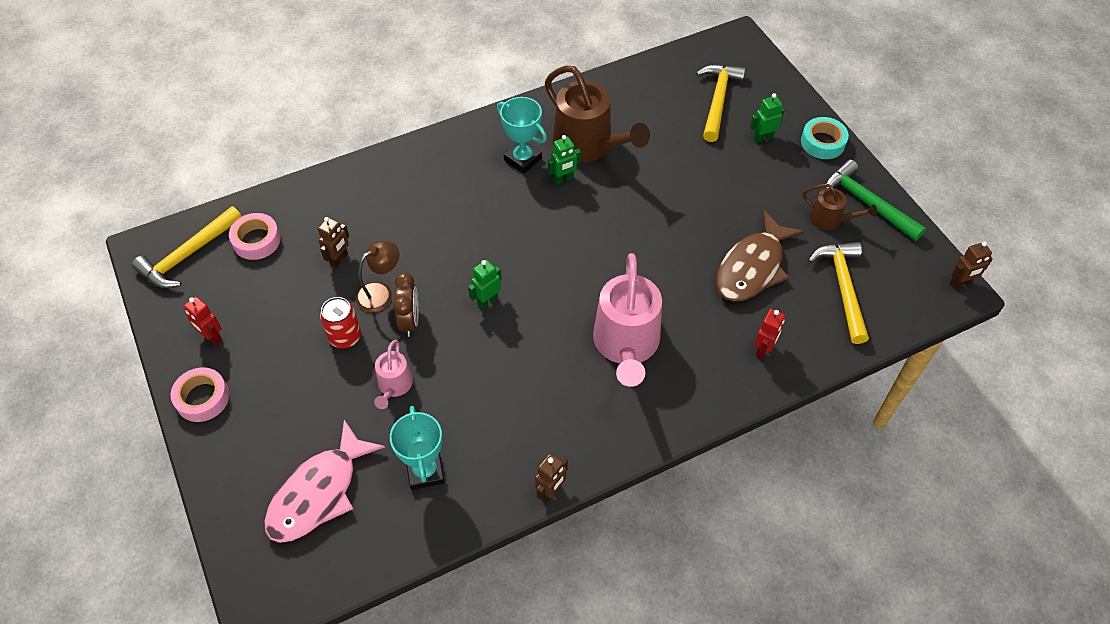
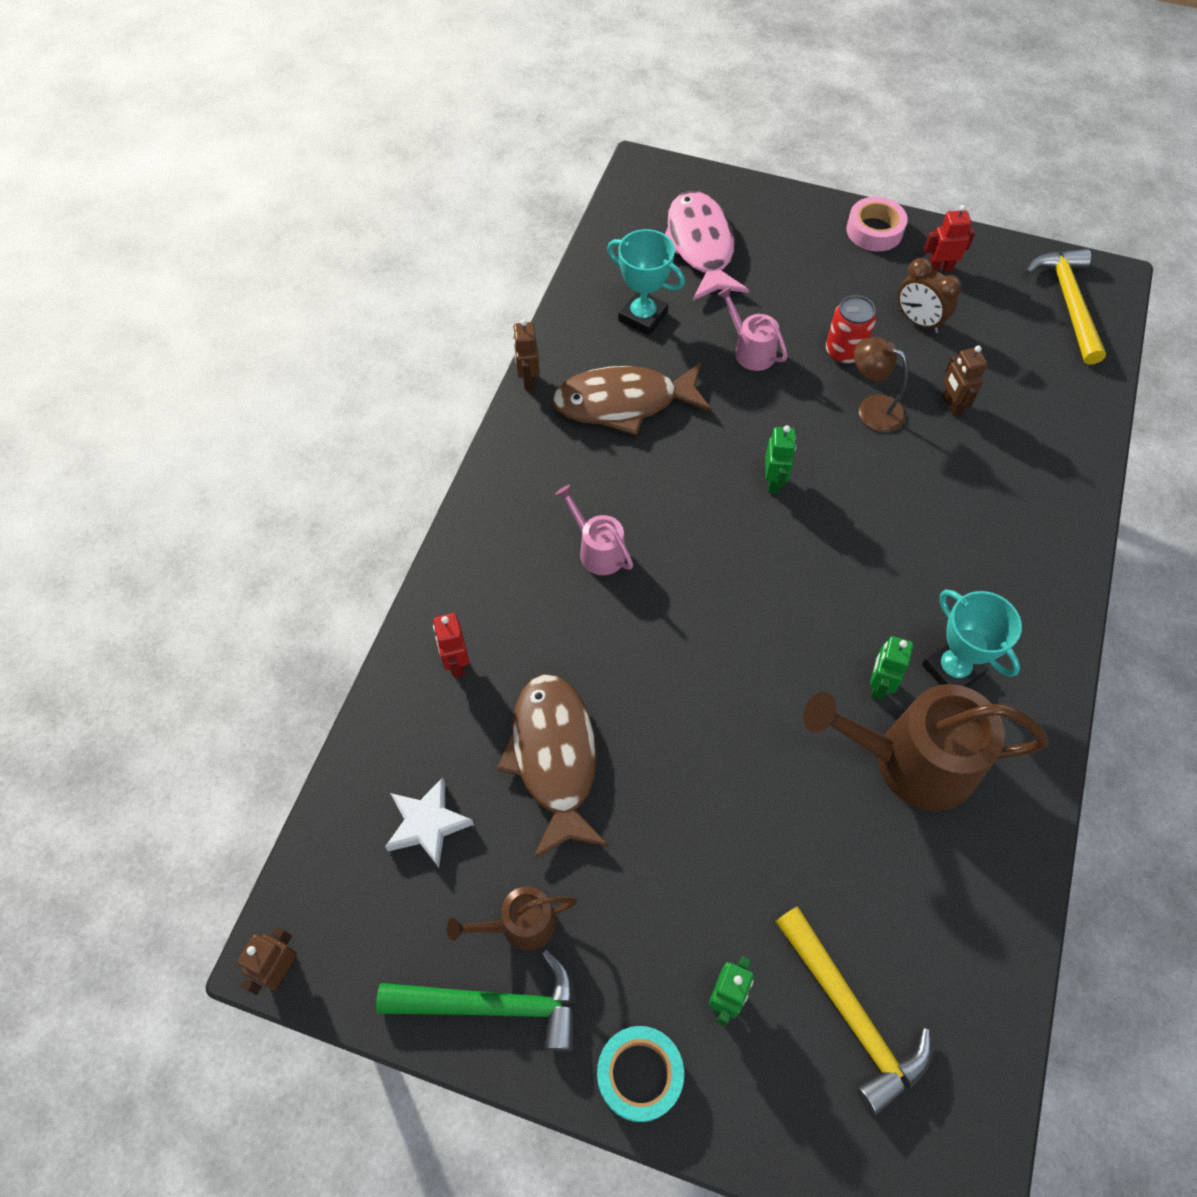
camera: 135 degrees right, 5 degrees up
pink tape [229,213,281,260] -> none
brown lamp [355,241,399,312] -> brown lamp turned 120 degrees clockwise [854,337,908,432]
brown clock [393,272,419,337] -> brown clock moved to [898,258,962,333]
turquoise trophy [497,97,547,174] -> turquoise trophy turned 60 degrees clockwise [922,589,1022,687]
pink watering can [593,253,662,387] -> pink watering can [555,485,633,575], size x0.50
yellow hammer [808,242,869,344] -> white star [385,777,474,868]
none -> brown fish [552,362,712,436]

